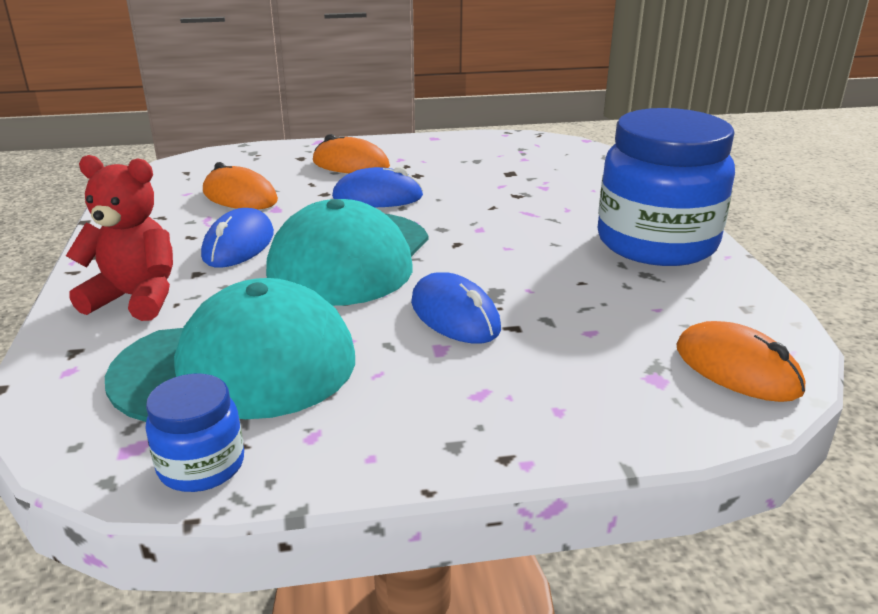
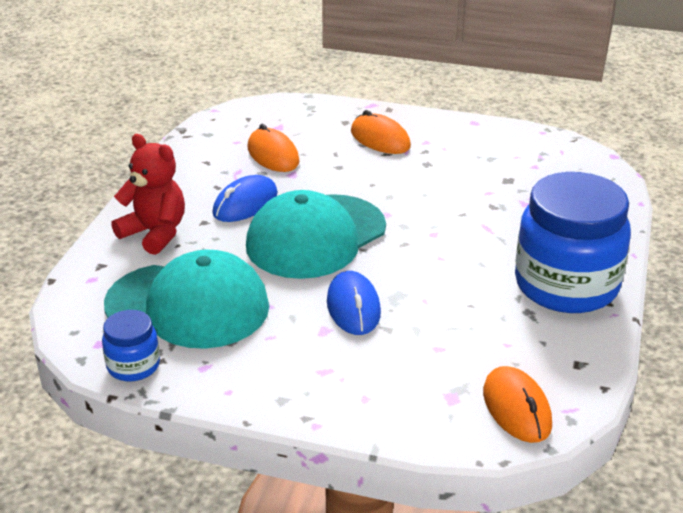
camera: 25 degrees right, 5 degrees up
blue mouse [332,167,423,207] -> none

